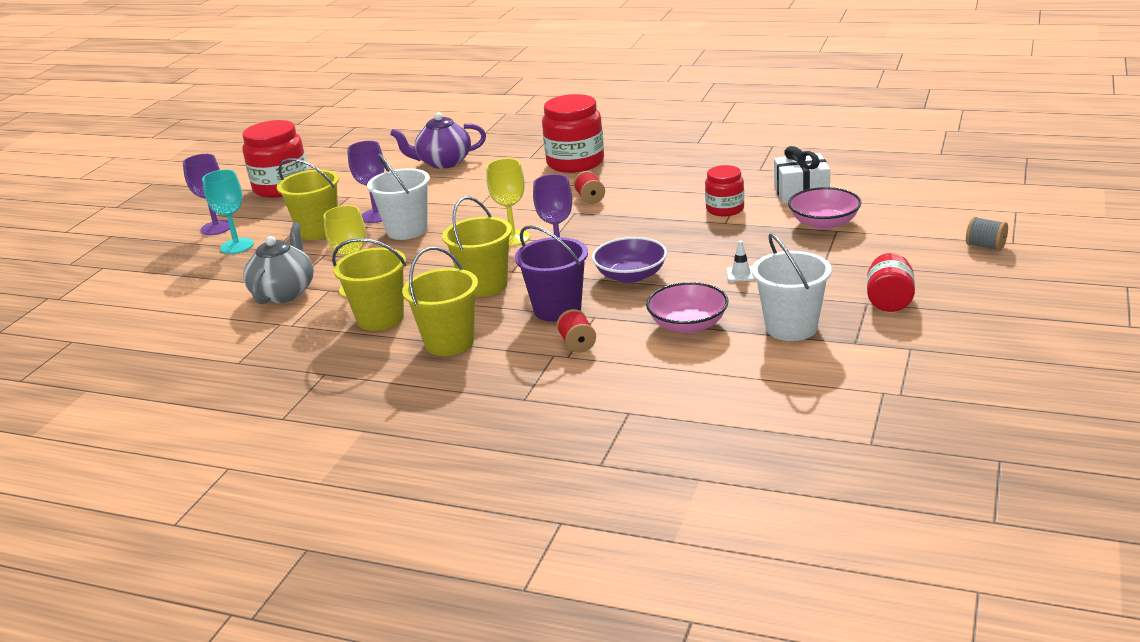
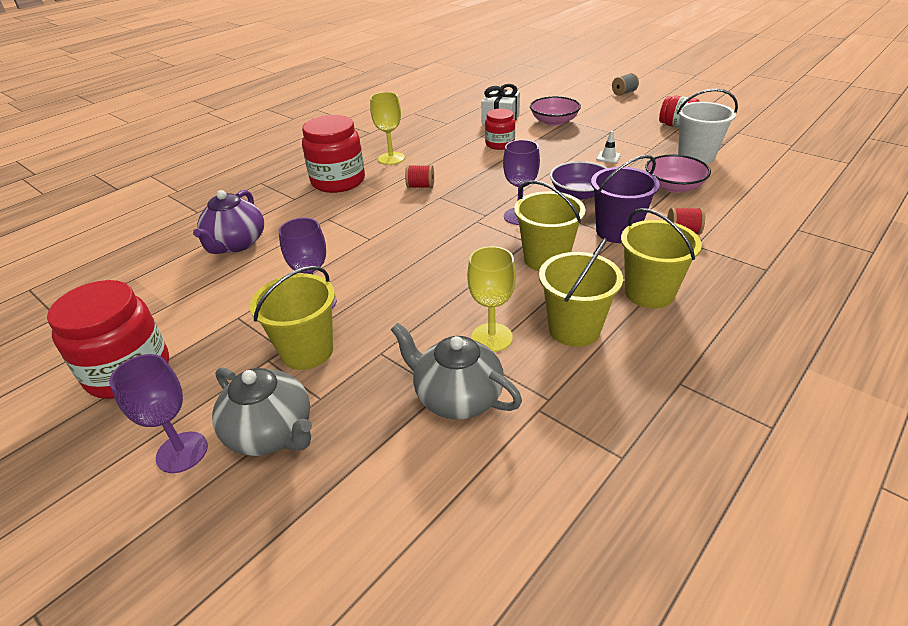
camera: 70 degrees left, 10 degrees up
turquoise goblet [202,169,254,254] -> grey teapot [212,367,312,456]
white bucket [367,153,430,240] -> none
yellow goblet [486,158,530,246] -> yellow goblet moved to [370,92,405,165]

